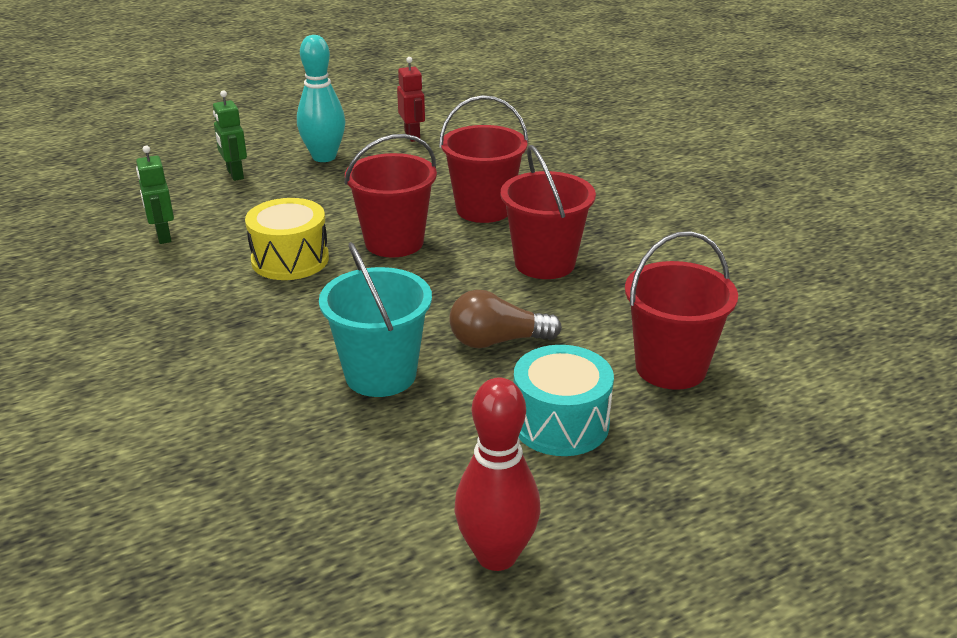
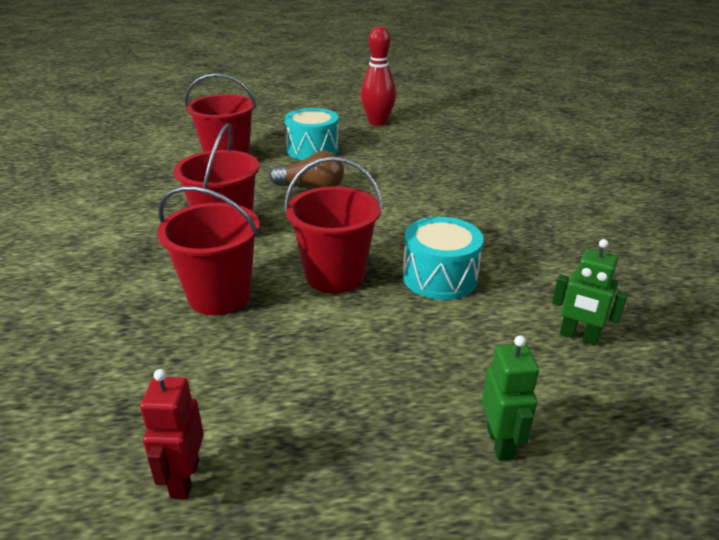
camera: 160 degrees left, 0 degrees up
green robot [136,146,174,244] -> green robot turned 120 degrees clockwise [552,239,628,346]
yellow drum [245,198,329,280] -> turquoise drum [403,217,484,300]
turquoise bowling pin [297,35,345,162] -> none
turquoise bucket [319,242,432,397] -> none

